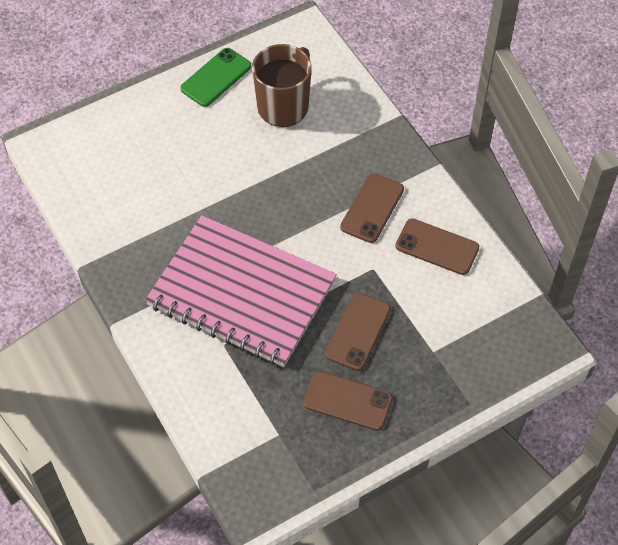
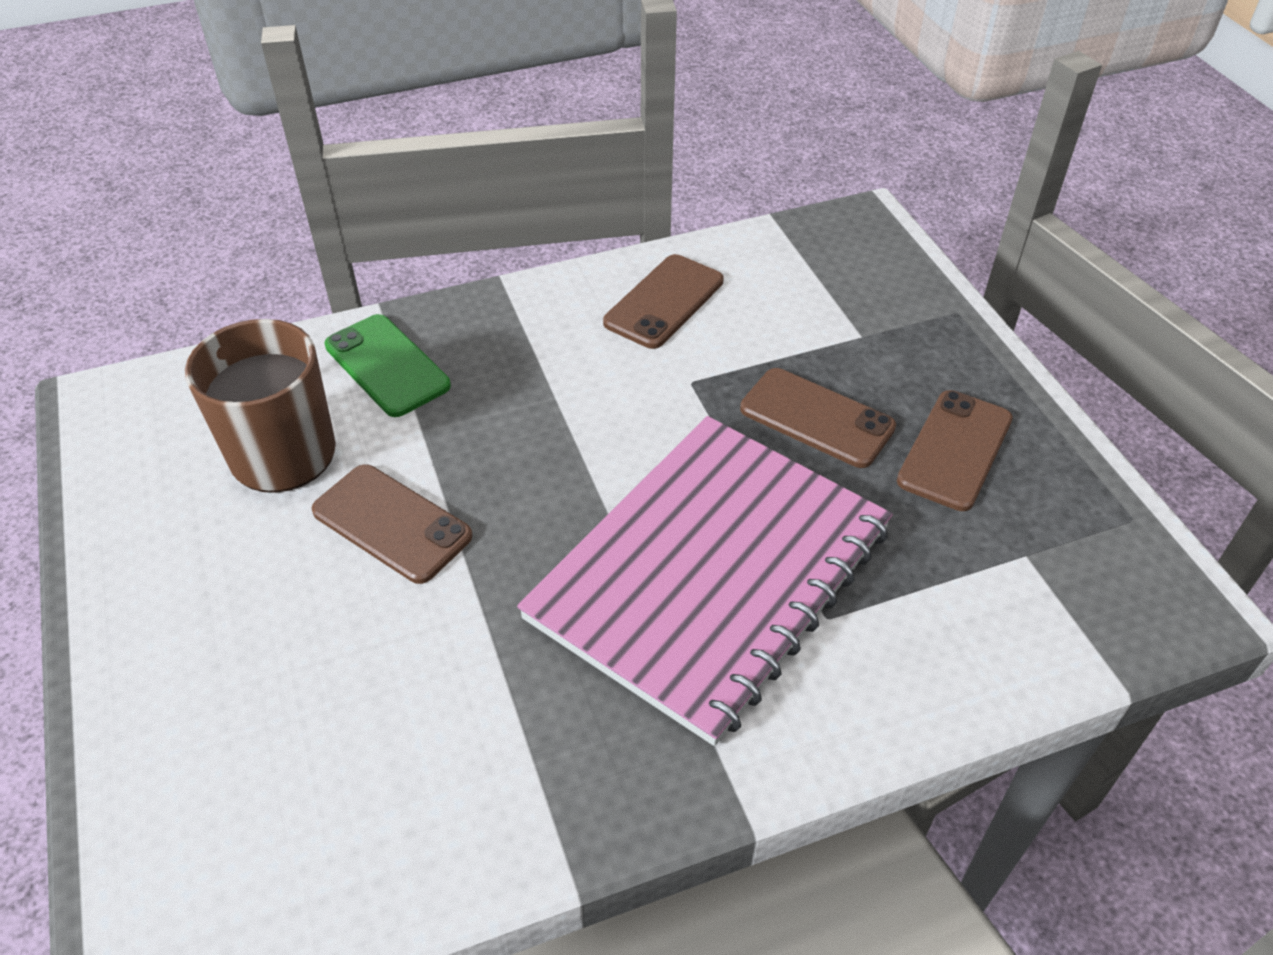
camera: 80 degrees left, 10 degrees down
green phone [180,48,251,107] -> green phone moved to [325,314,451,417]
brown phone [340,173,404,243] -> brown phone moved to [312,464,472,584]

